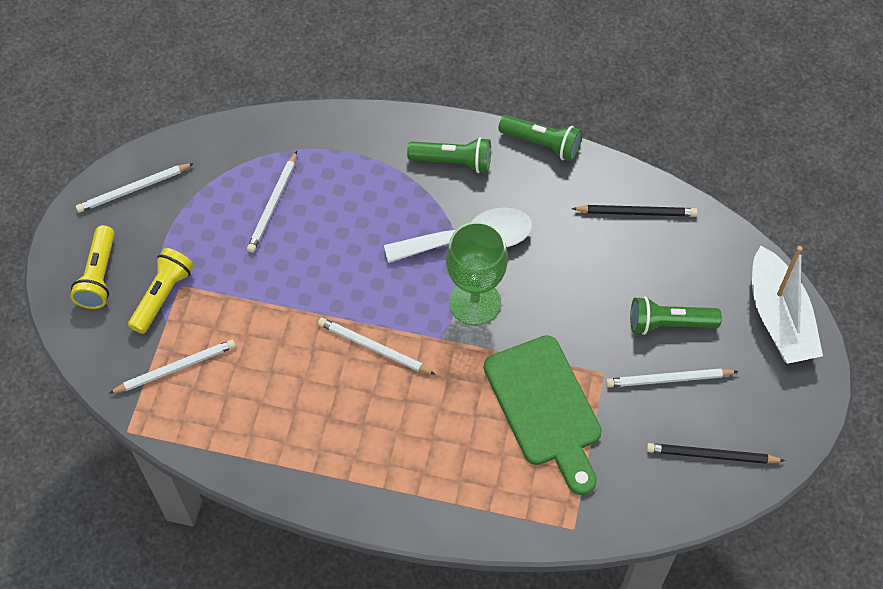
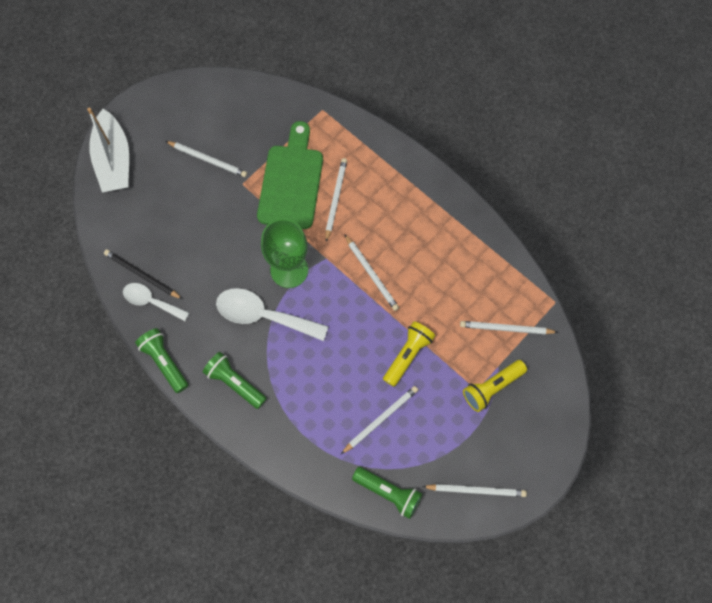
camera: 150 degrees left, 10 degrees up
yellow flashlight [70,225,115,309] -> yellow flashlight moved to [383,321,435,387]
green flashlight [630,297,722,335] -> green flashlight moved to [352,467,422,519]
black pencil [647,443,785,464] -> none
white boat [752,245,823,364] -> white boat turned 150 degrees clockwise [87,108,129,192]
none -> white spoon [123,283,189,321]
none -> white pencil [325,158,347,242]

